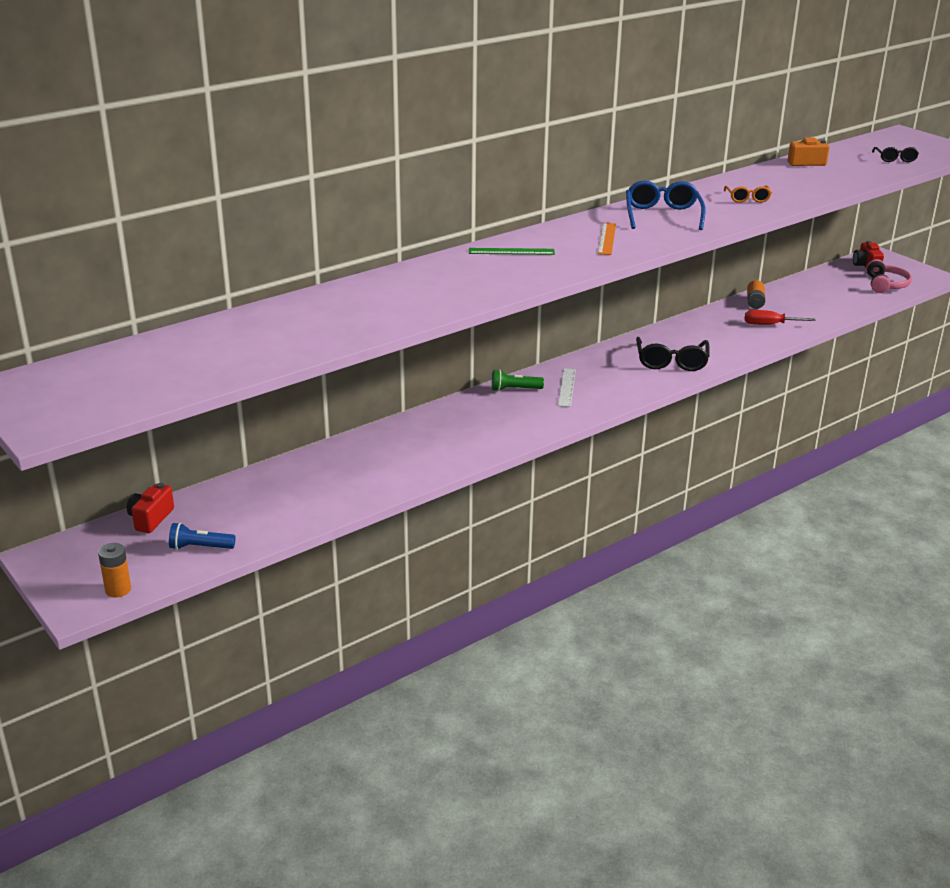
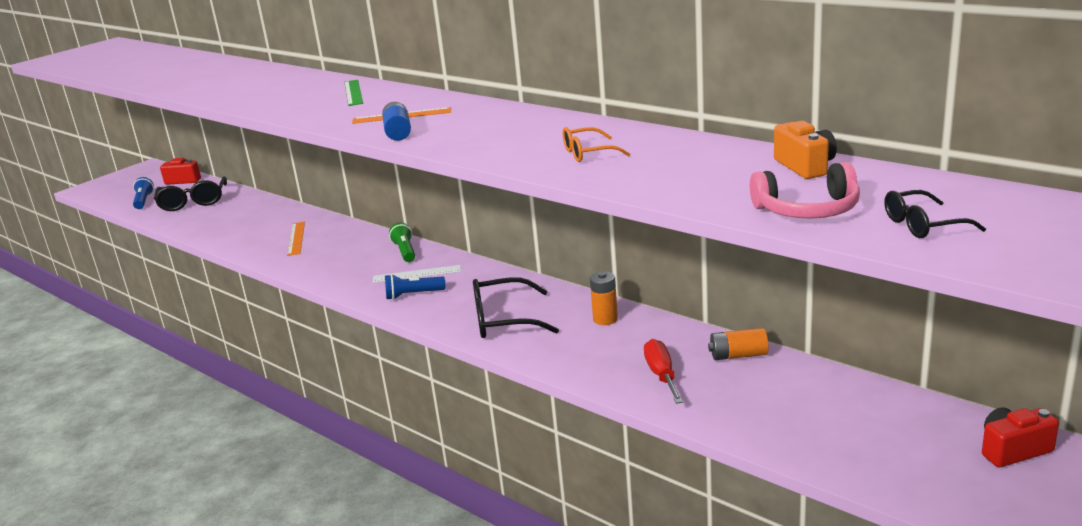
camera: 80 degrees right, 5 degrees down
orange battery [98,543,131,597] -> orange battery moved to [590,271,618,325]
blue glasses [626,181,706,230] -> none
pink headphones [867,259,912,293] -> pink headphones moved to [750,162,860,219]
none -> black glasses [154,176,227,211]
none -> orange ruler [287,222,305,256]
none -> blue battery [382,102,411,141]
none -> blue flashlight [385,274,446,300]

